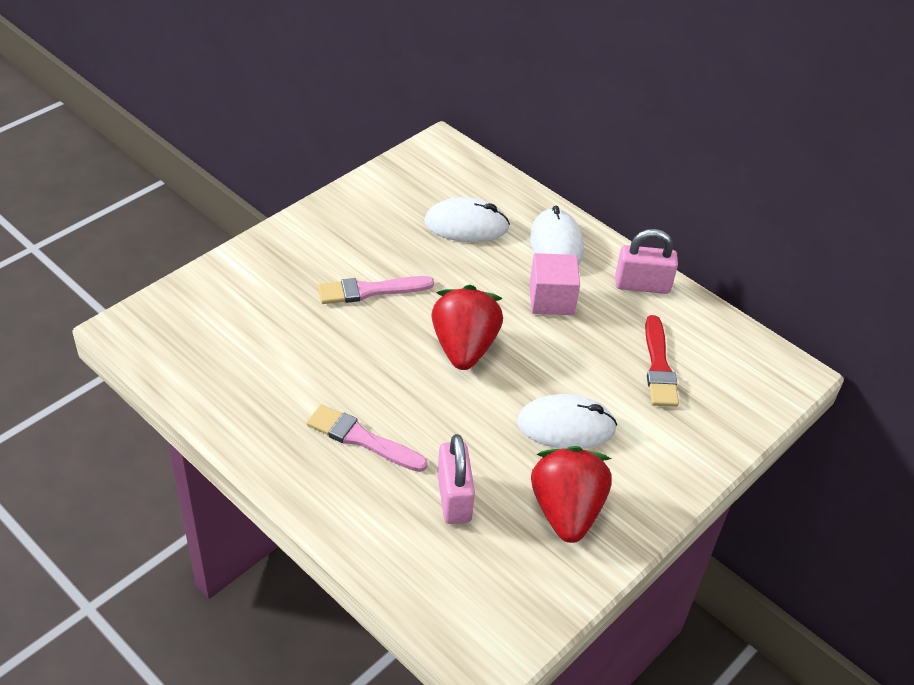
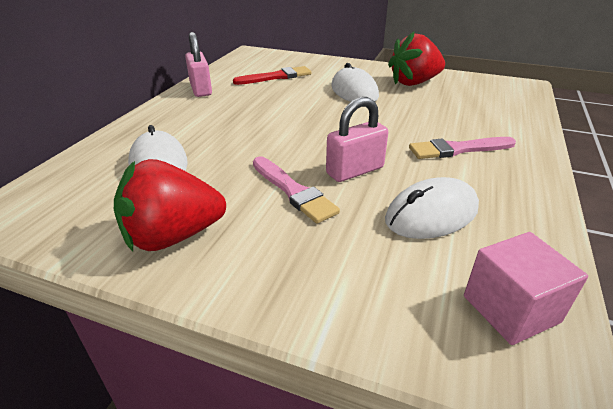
camera: 110 degrees left, 10 degrees down
pink brush [307,404,428,472] -> pink brush turned 75 degrees clockwise [409,137,516,159]
red strawberry [431,285,503,370] -> red strawberry moved to [114,159,226,252]
pink padlock [437,434,475,524] -> pink padlock moved to [326,97,388,182]
pink cube [529,253,580,315] -> pink cube moved to [464,232,588,345]
white mouse [530,206,584,265] -> white mouse moved to [385,177,479,239]

